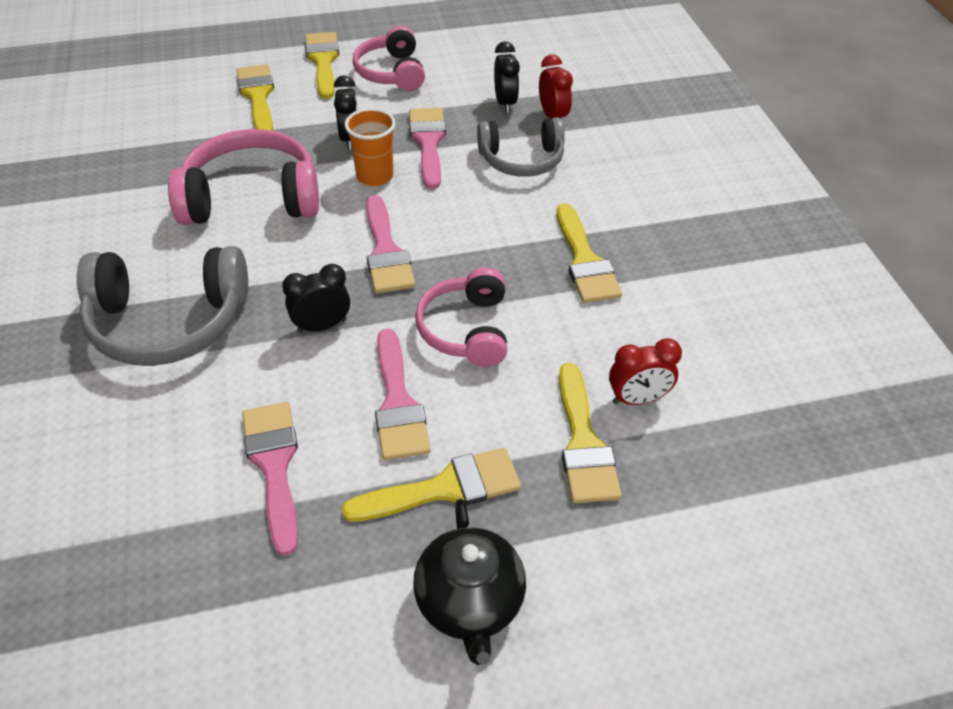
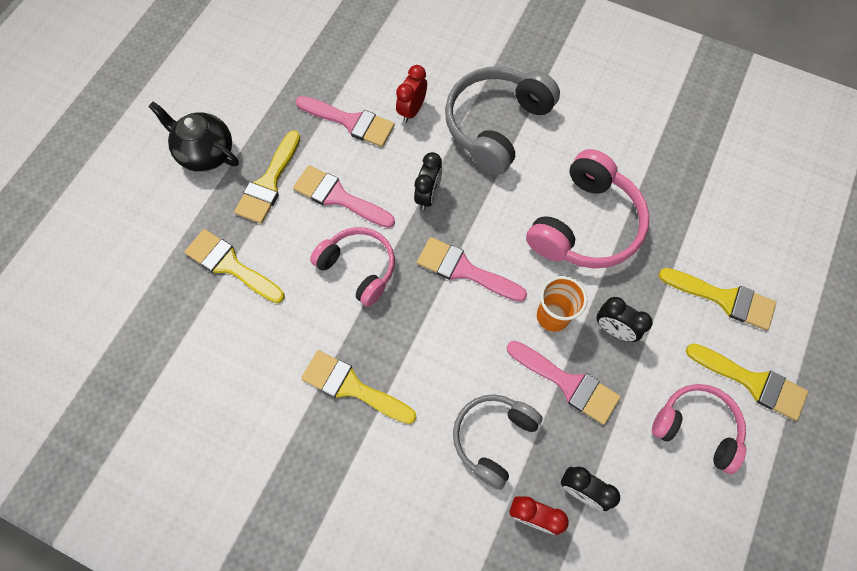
camera: 130 degrees right, 20 degrees up
red clock [609,338,682,405] -> red clock moved to [396,65,427,123]

